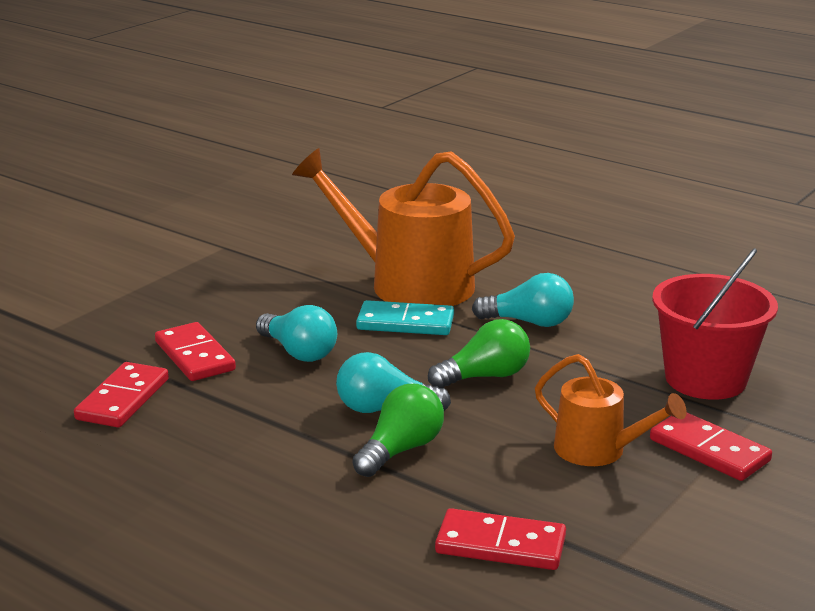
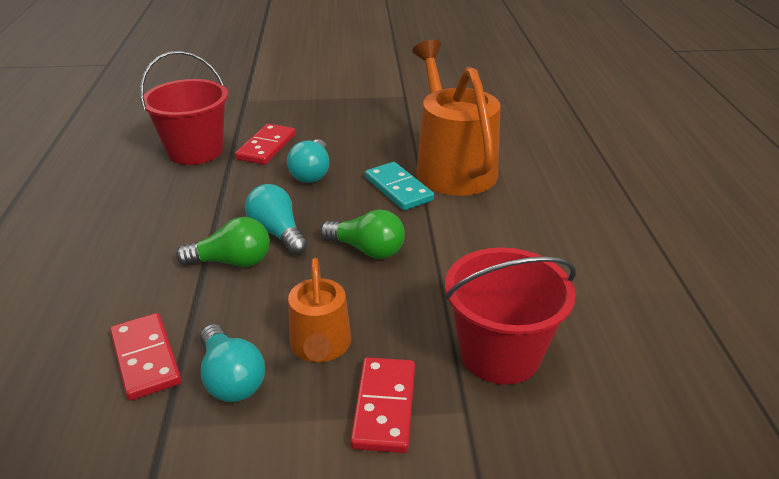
camera: 50 degrees right, 10 degrees up
red domino [74,362,169,428] -> red bucket [140,51,228,165]
turquoise light bulb [472,273,574,327] -> turquoise light bulb moved to [200,324,265,402]

